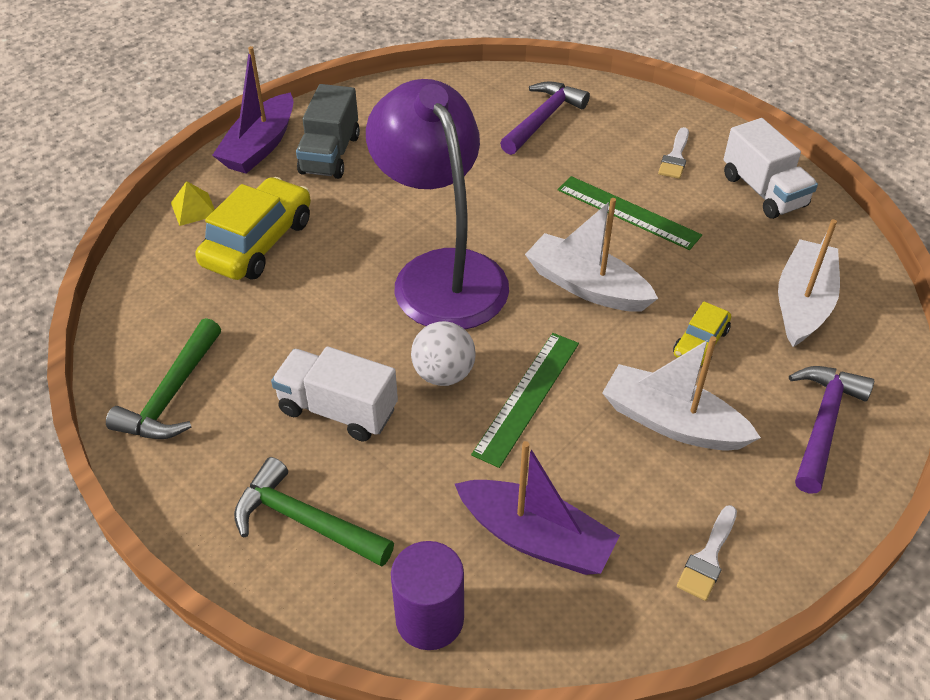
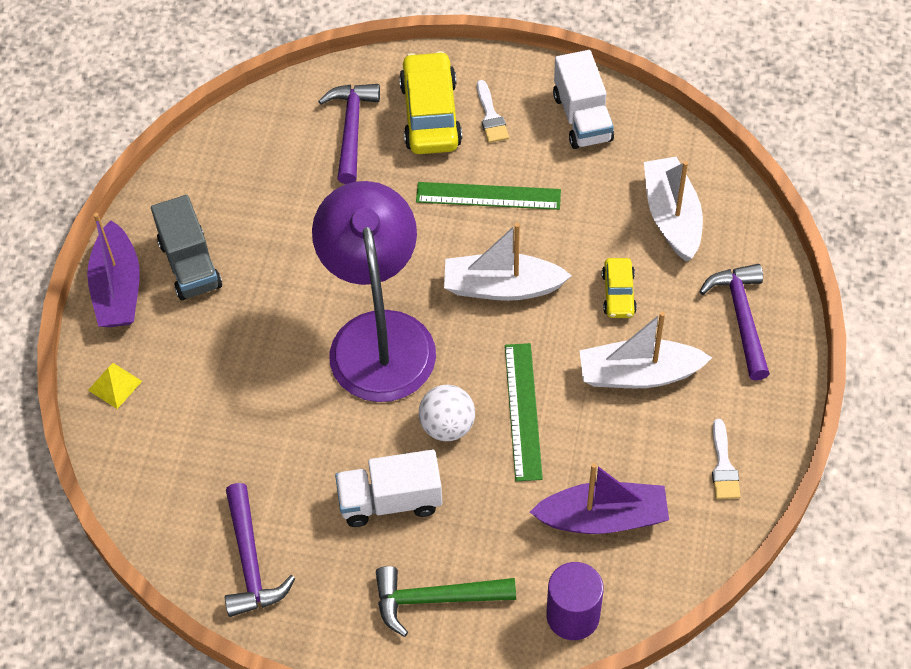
camera: 30 degrees left, 10 degrees up
green hammer [106,318,221,439] -> purple hammer [225,483,295,617]
yellow car [195,177,311,280] -> yellow car moved to [399,51,462,154]
purple lamp [366,79,509,329] -> purple lamp turned 45 degrees clockwise [312,181,436,402]
white truck [724,118,818,219] -> white truck turned 45 degrees clockwise [553,50,614,149]

